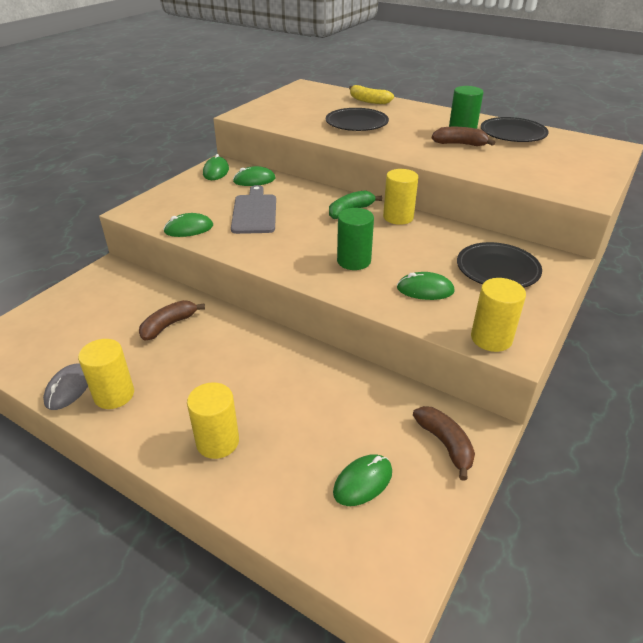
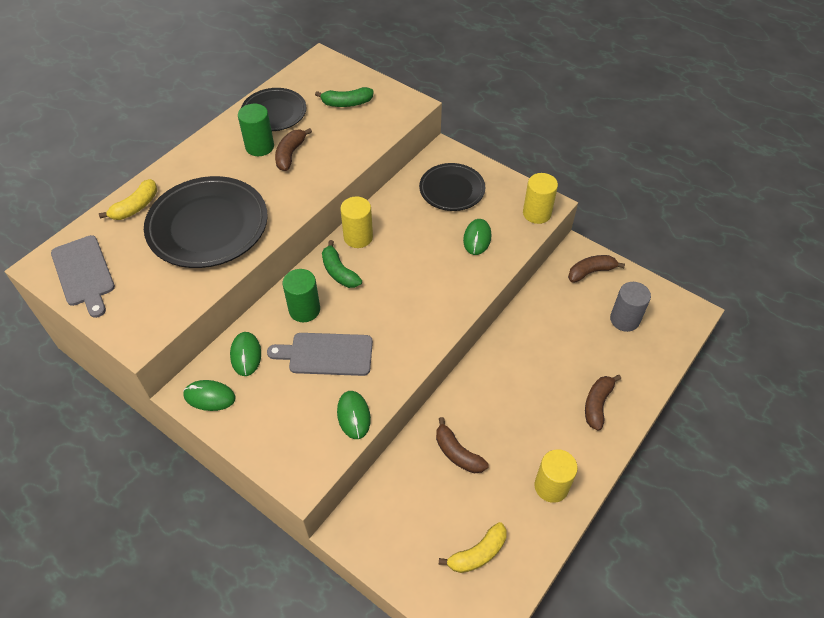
camera: 85 degrees left, 15 degrees up
grey mouse [43,363,88,410] -> none
yellow cylinder [187,382,239,459] -> brown banana [585,375,621,431]
black plate [326,108,389,131] -> black plate [144,176,268,268], size x1.63
green mouse [333,454,392,506] -> grey cylinder [610,282,651,332]
green cylinder [337,208,374,270] -> green cylinder moved to [283,269,320,322]
none -> grey cutting board [51,235,115,318]
none -> green banana [315,87,374,107]
none -> yellow banana [439,522,507,573]

